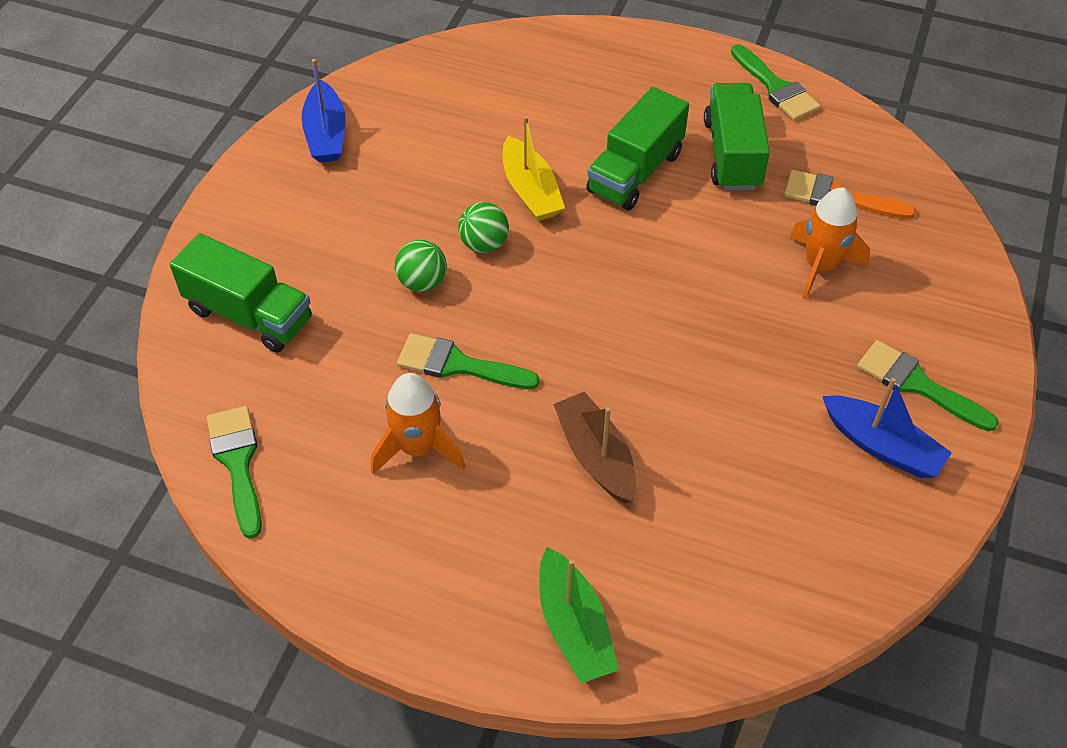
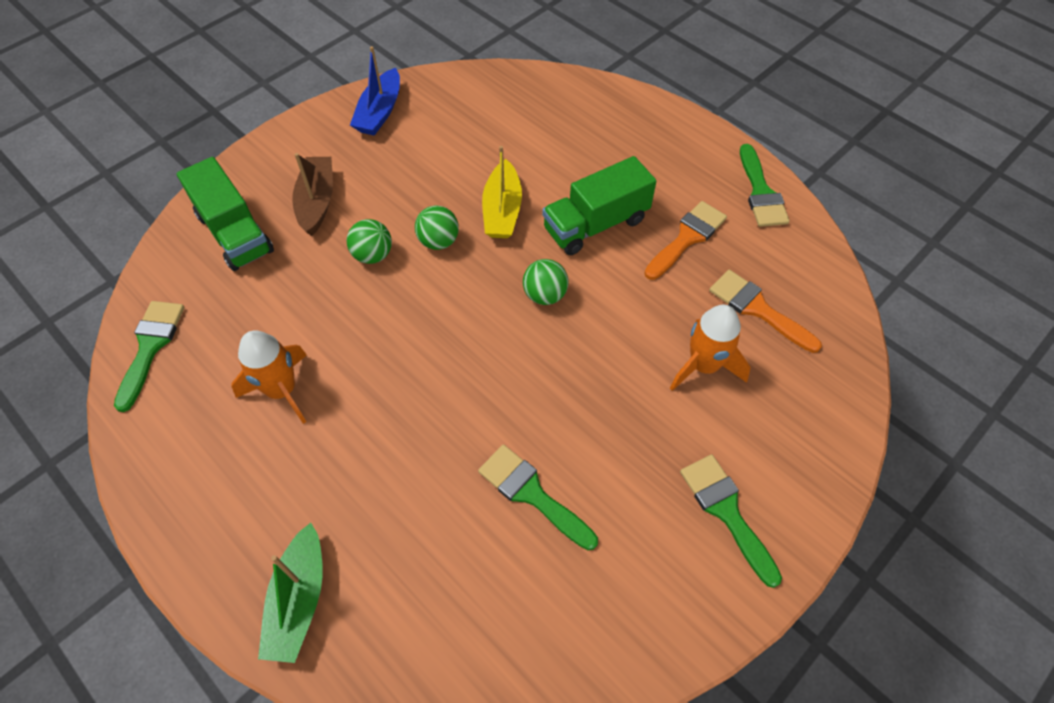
camera: 25 degrees right, 5 degrees up
green brush [397,333,540,389] -> green brush moved to [478,445,598,550]
brown boat [554,392,637,503] -> brown boat moved to [292,153,333,236]
green truck [704,83,770,190] -> orange brush [644,201,727,280]
blue boat [822,378,952,478] -> none
none -> green ball [523,259,568,305]

